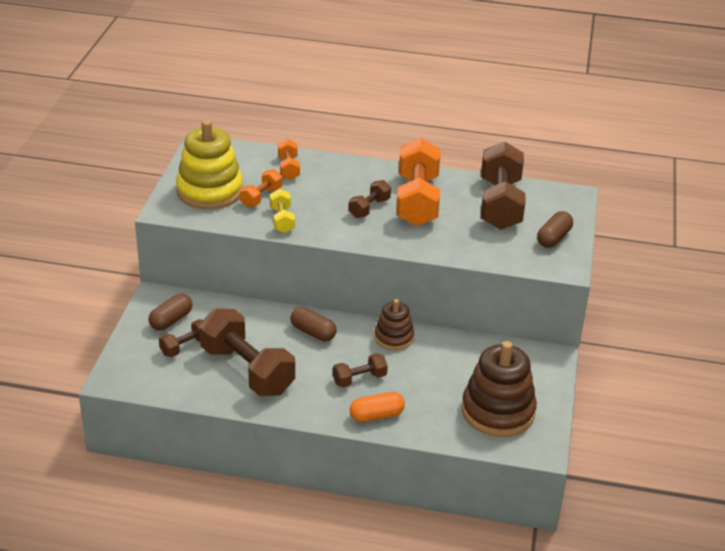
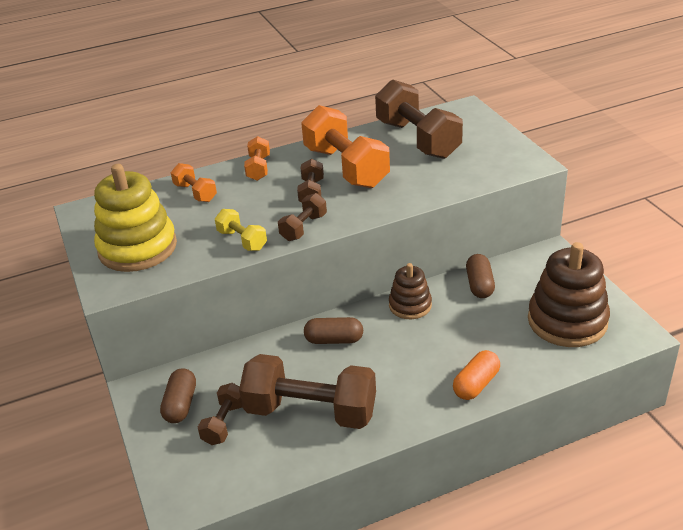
camera: 30 degrees left, 0 degrees up
orange dumbbell [240,169,282,207] -> orange dumbbell moved to [244,136,270,181]
brown dumbbell [333,353,388,387] -> brown dumbbell moved to [278,193,327,241]
brown capsule [537,211,573,248] -> brown capsule moved to [466,254,495,298]

